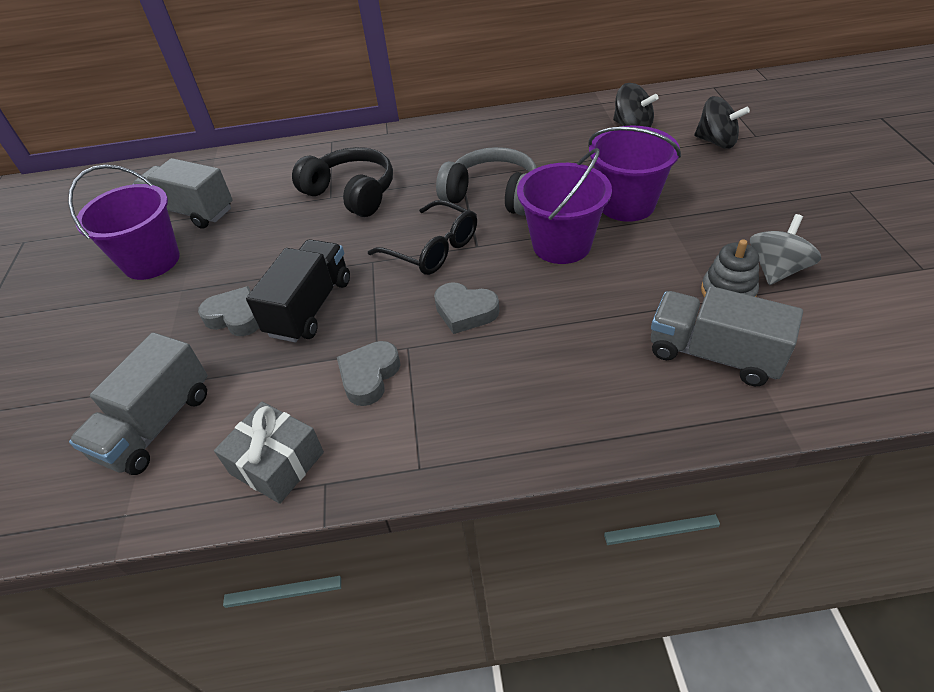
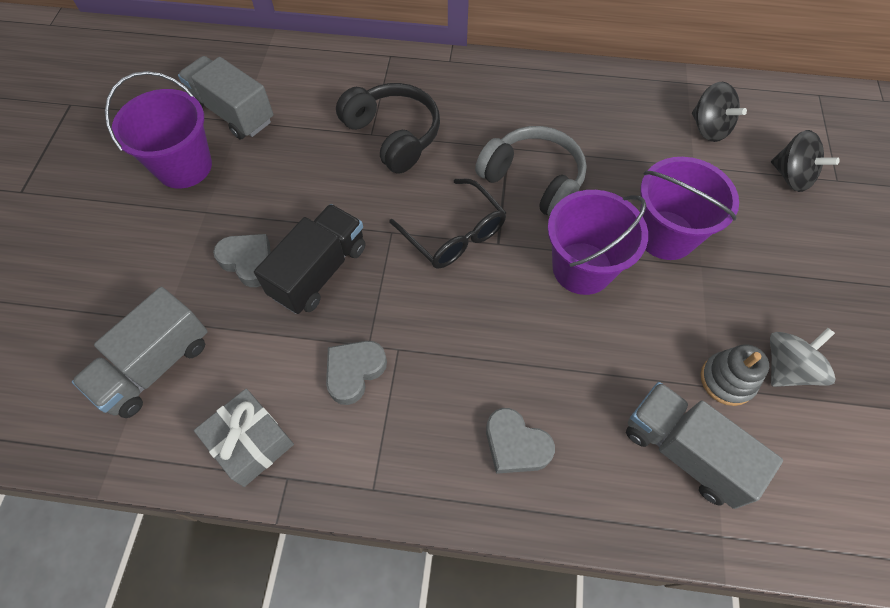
camera: 10 degrees right, 15 degrees up
grey heart [434,282,499,334] -> grey heart moved to [486,408,555,474]

